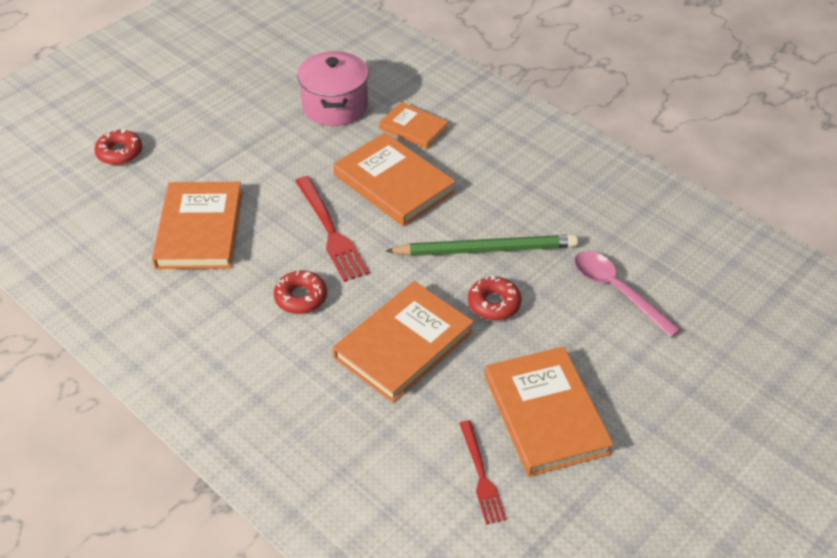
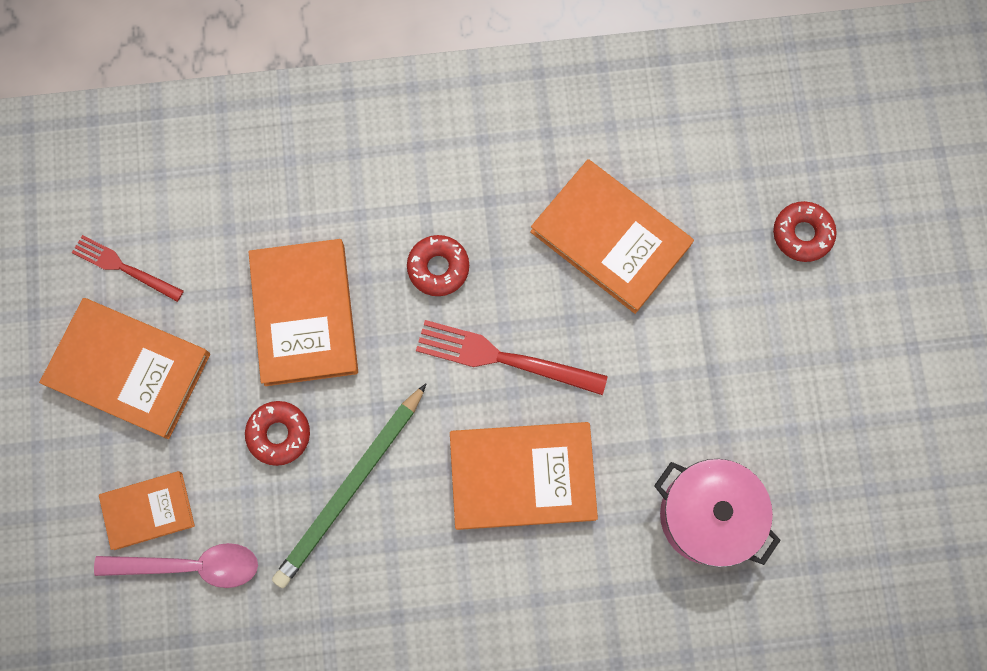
camera: 130 degrees right, 30 degrees up
orange book [379,102,448,149] -> orange book moved to [99,471,195,550]

